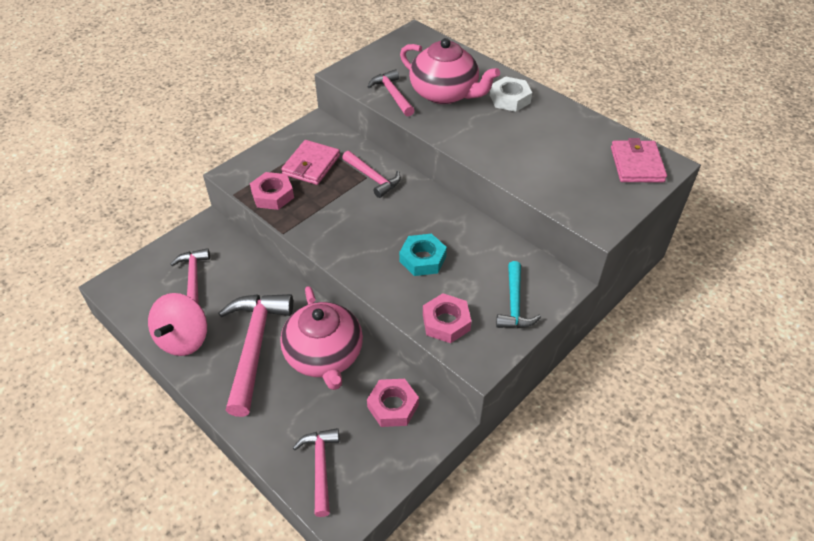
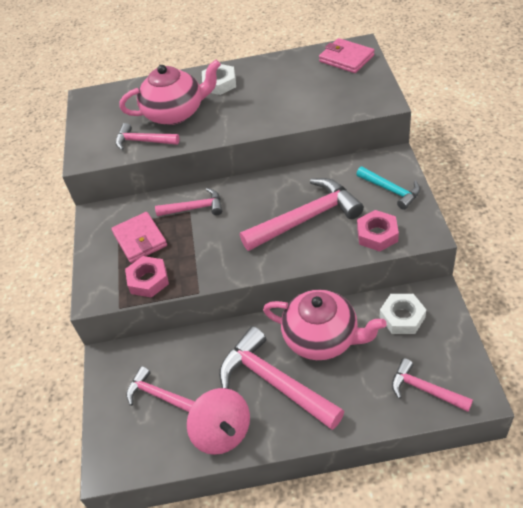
camera: 45 degrees left, 0 degrees up
pink nut [367,379,419,427] -> white nut [380,294,426,334]
turquoise nut [399,234,447,276] -> pink hammer [240,178,364,251]

